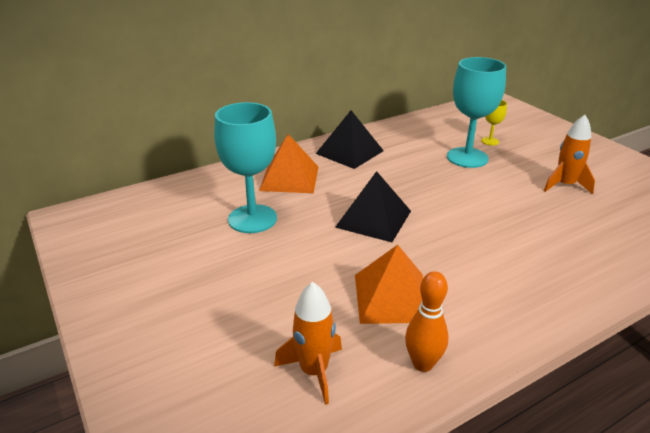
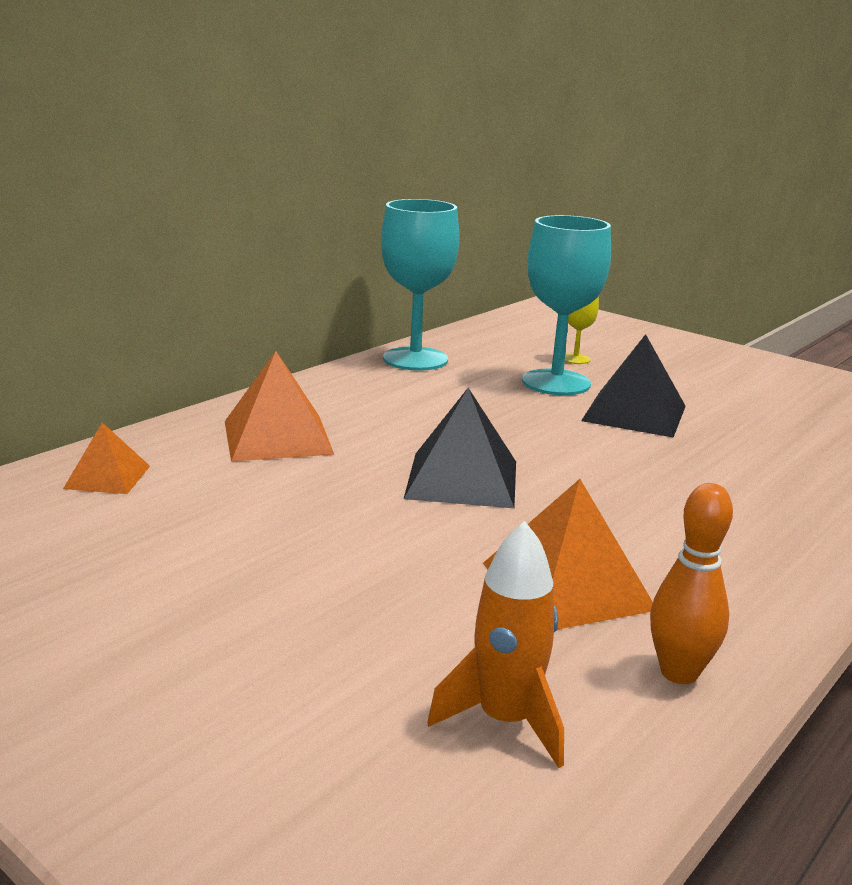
camera: 20 degrees left, 10 degrees down
turquoise goblet [214,102,277,233] -> turquoise goblet moved to [381,199,460,371]
black pyramid [316,110,384,169] -> black pyramid moved to [581,334,686,438]
orange rocket [544,115,595,194] -> none
none -> orange pyramid [63,422,150,494]

